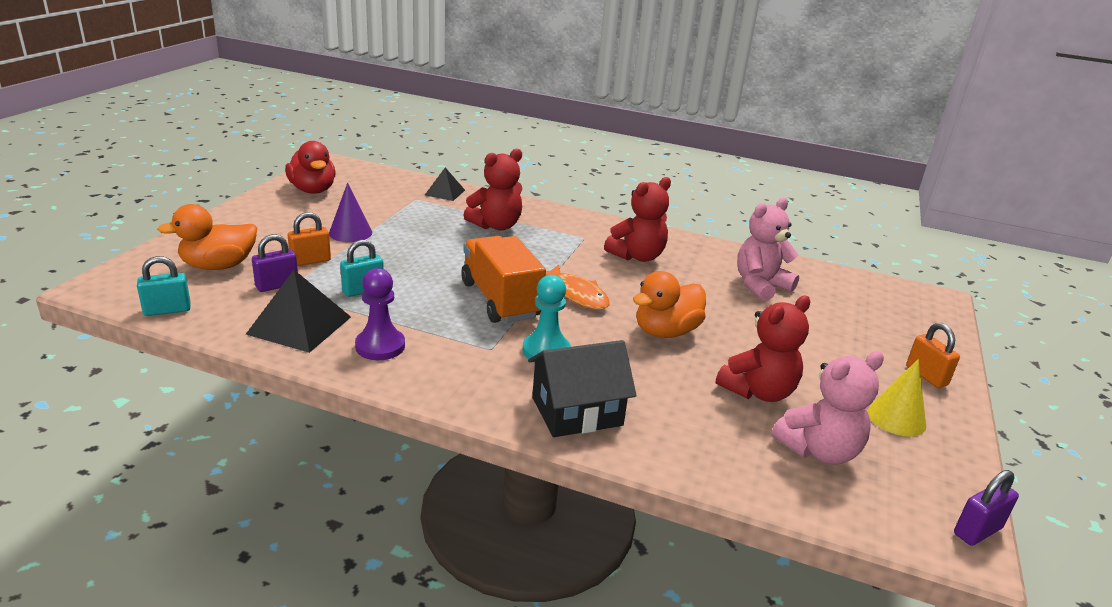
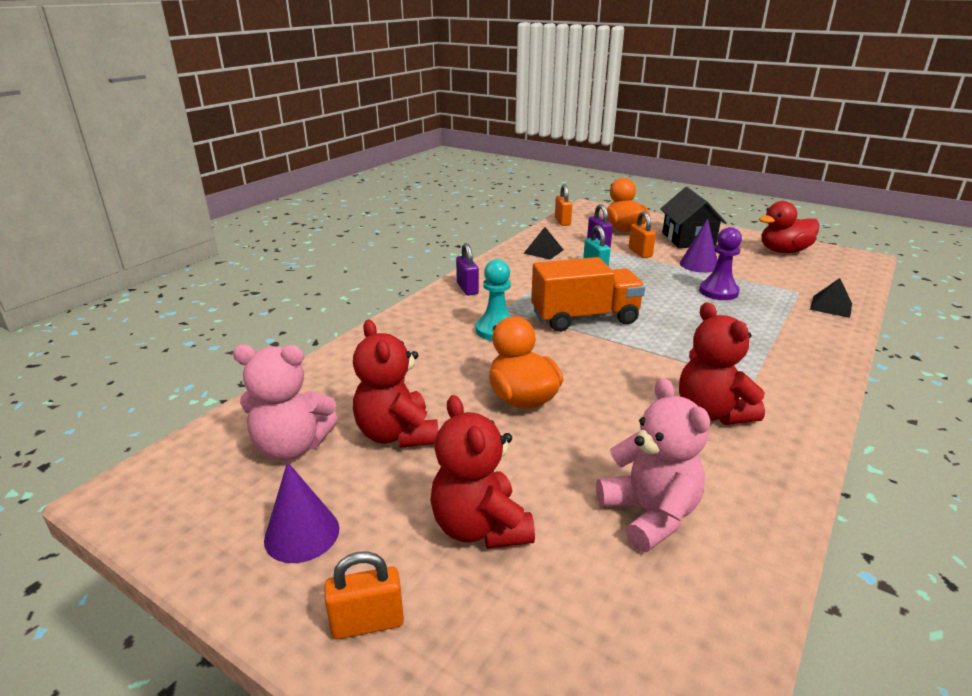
camera: 105 degrees right, 0 degrees up
turquoise padlock [137,256,191,316] -> orange padlock [555,184,572,226]
black pyramid [246,270,351,353] -> black pyramid [524,227,564,259], size x0.60
purple pawn [355,268,405,360] -> purple pawn moved to [699,227,742,300]
red teddy bear [463,149,522,230] -> red teddy bear moved to [430,395,535,549]
black house [528,340,637,437] -> black house moved to [660,187,727,248]
orange fish [546,265,610,310] -> none
pink teddy bear [771,351,884,465] -> pink teddy bear turned 75 degrees counterclockwise [233,345,338,461]
yellow cone [867,359,926,437] -> purple cone [264,462,339,563]
purple padlock [954,470,1019,546] -> purple padlock moved to [456,243,479,296]

